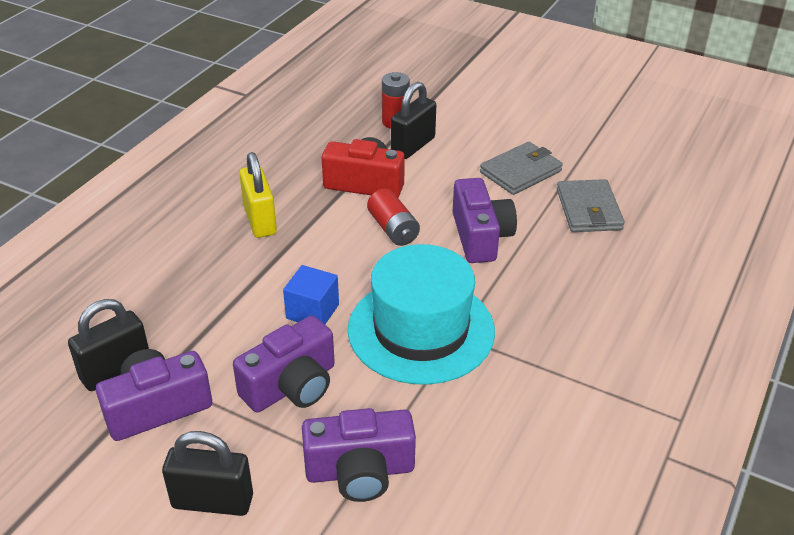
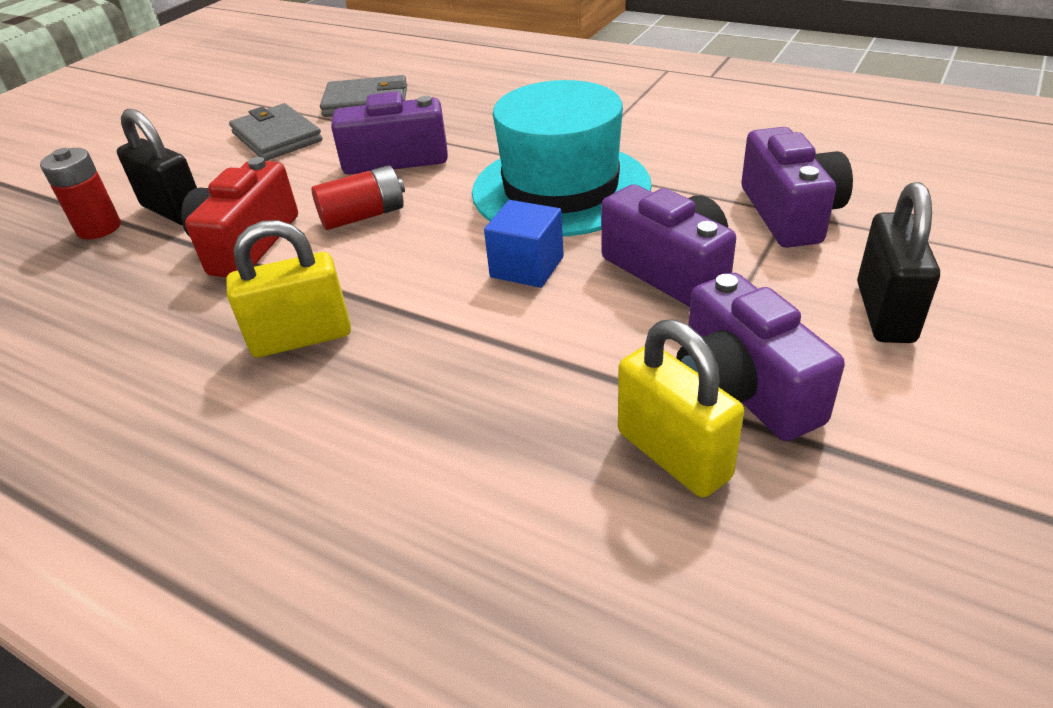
camera: 85 degrees left, 0 degrees up
black padlock [68,299,149,391] -> yellow padlock [618,319,744,497]

